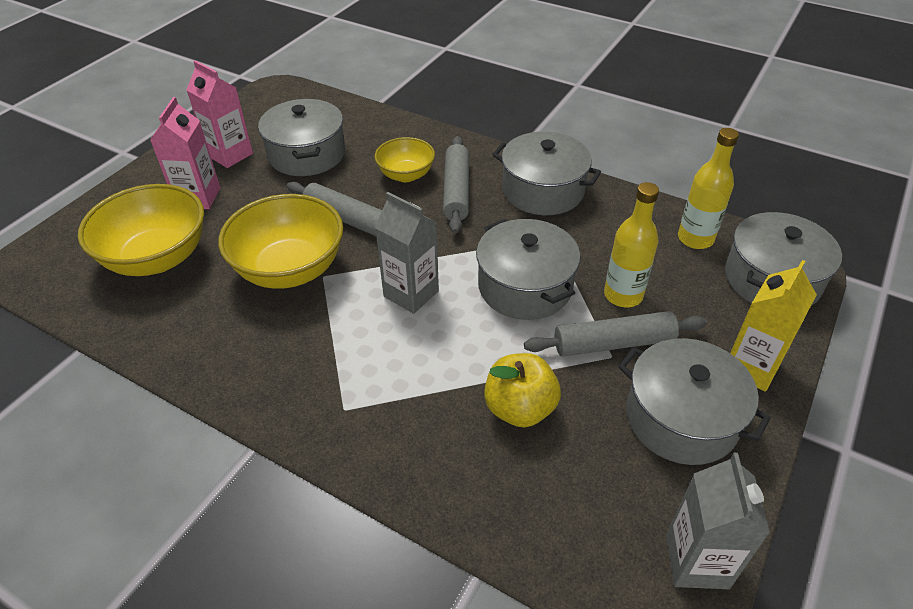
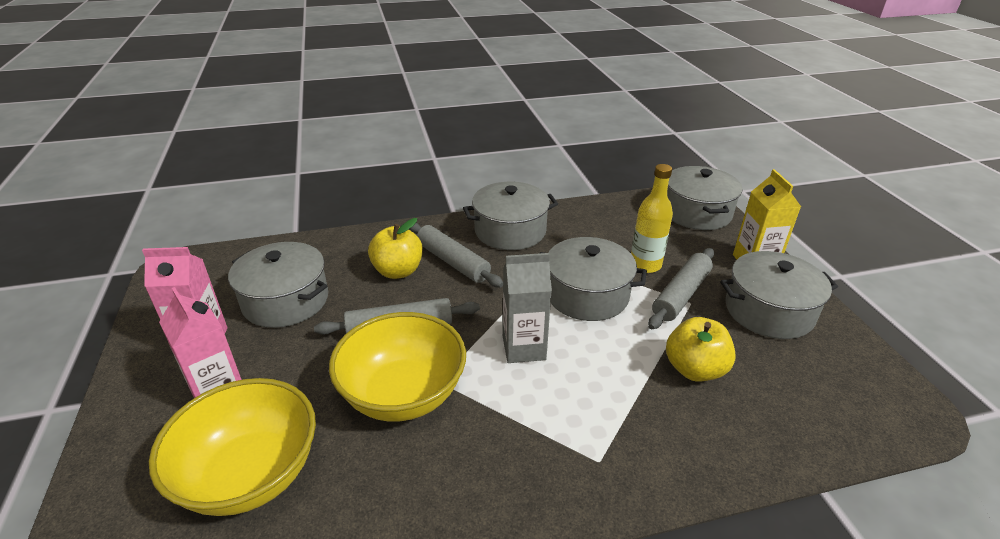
camera: 45 degrees left, 10 degrees down
yellow bowl [375,137,435,182] -> yellow apple [368,218,423,279]
grey carton [666,453,770,589] -> none
yellow bottle [678,128,739,249] -> none

